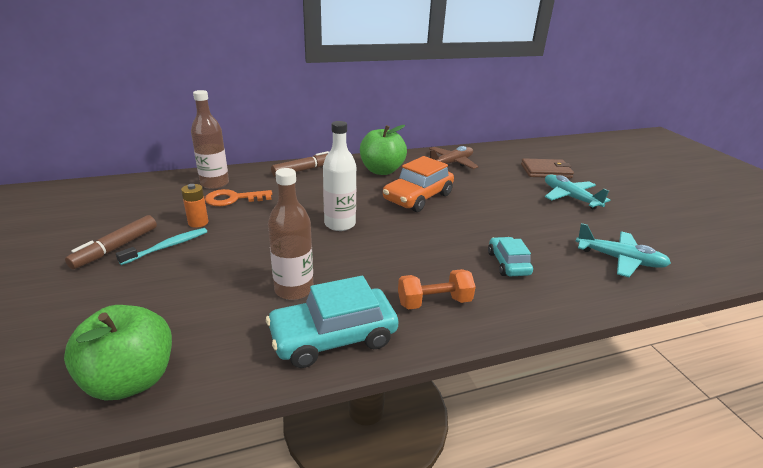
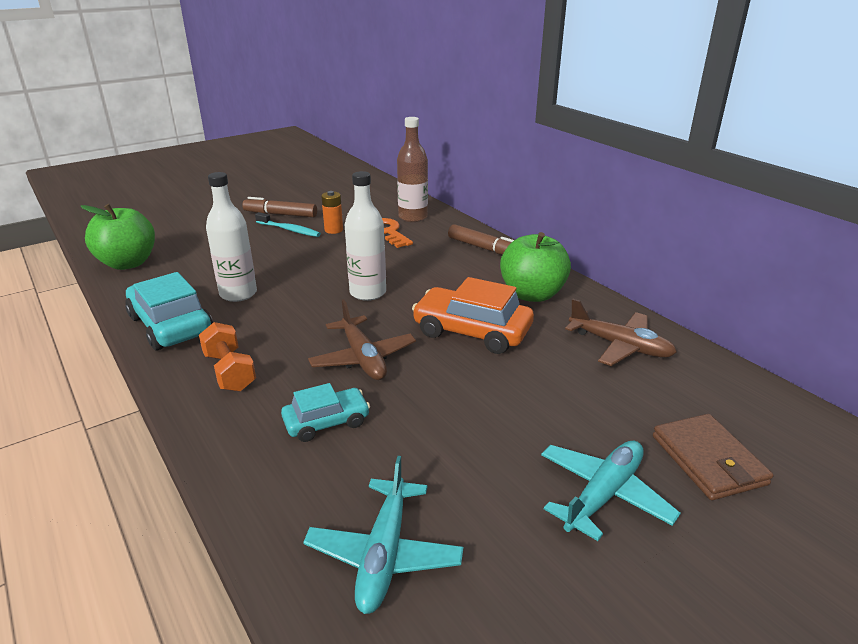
camera: 75 degrees right, 0 degrees up
brown bottle [268,168,313,300] -> white bottle [206,172,257,302]
none -> brown plane [308,299,416,380]

